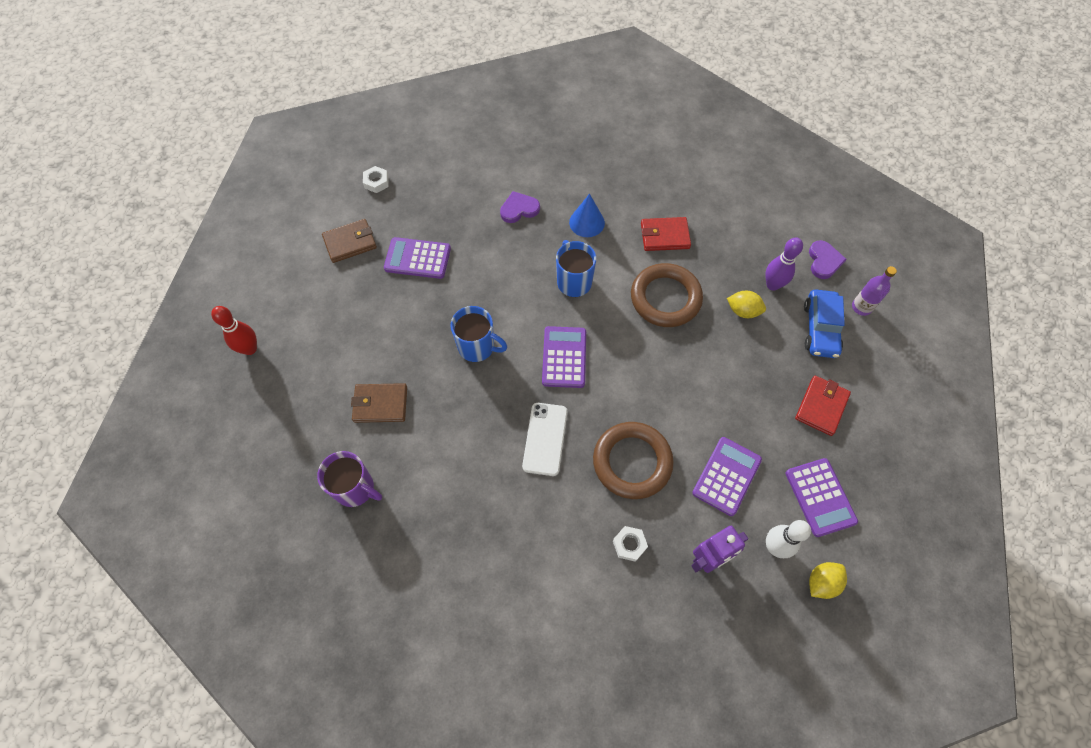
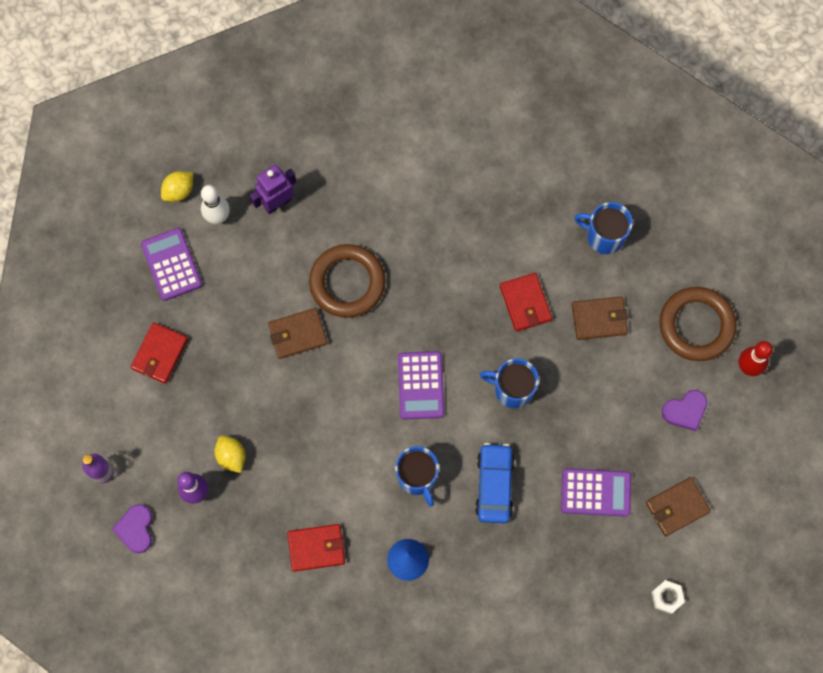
camera: 175 degrees right, 10 degrees up
purple mug [317,451,382,507] -> blue mug [574,202,633,254]
purple heart [500,191,540,223] -> purple heart moved to [662,390,707,431]
white phone [522,403,567,476] -> none
white nut [613,526,648,562] -> none
brown ring [631,263,703,327] -> brown ring moved to [659,287,737,361]
purple calculator [692,437,762,516] -> none
yellow lemon [727,291,766,318] -> yellow lemon turned 45 degrees clockwise [214,436,246,473]
blue car [804,289,845,358] -> blue car moved to [475,443,515,523]
none -> brown wallet [268,308,328,359]
none -> red wallet [500,273,552,331]

